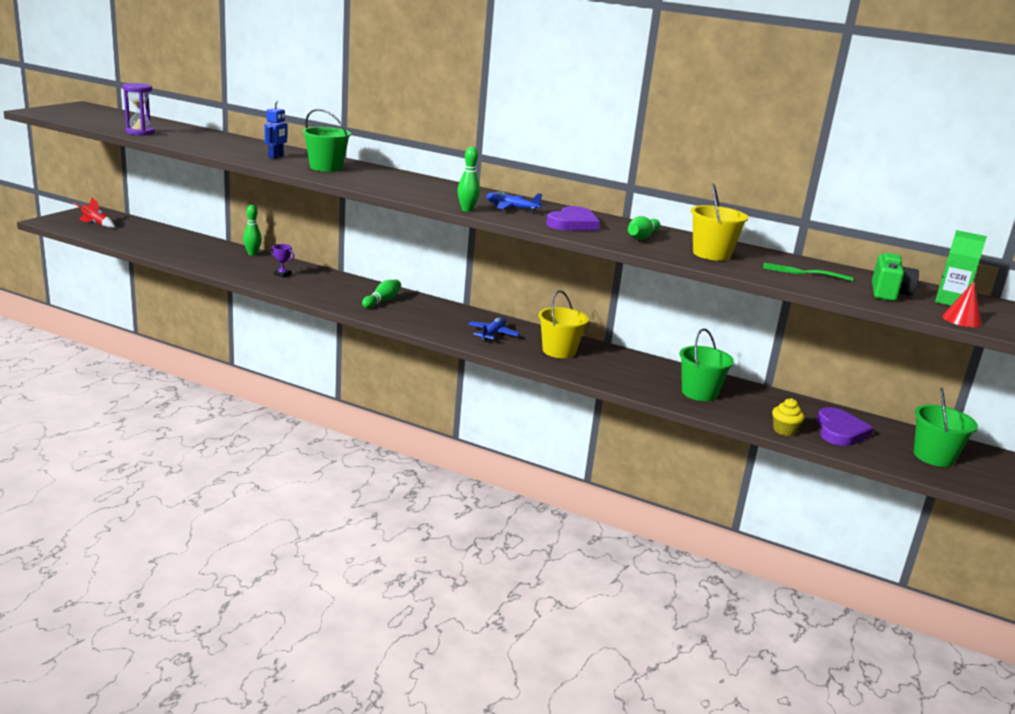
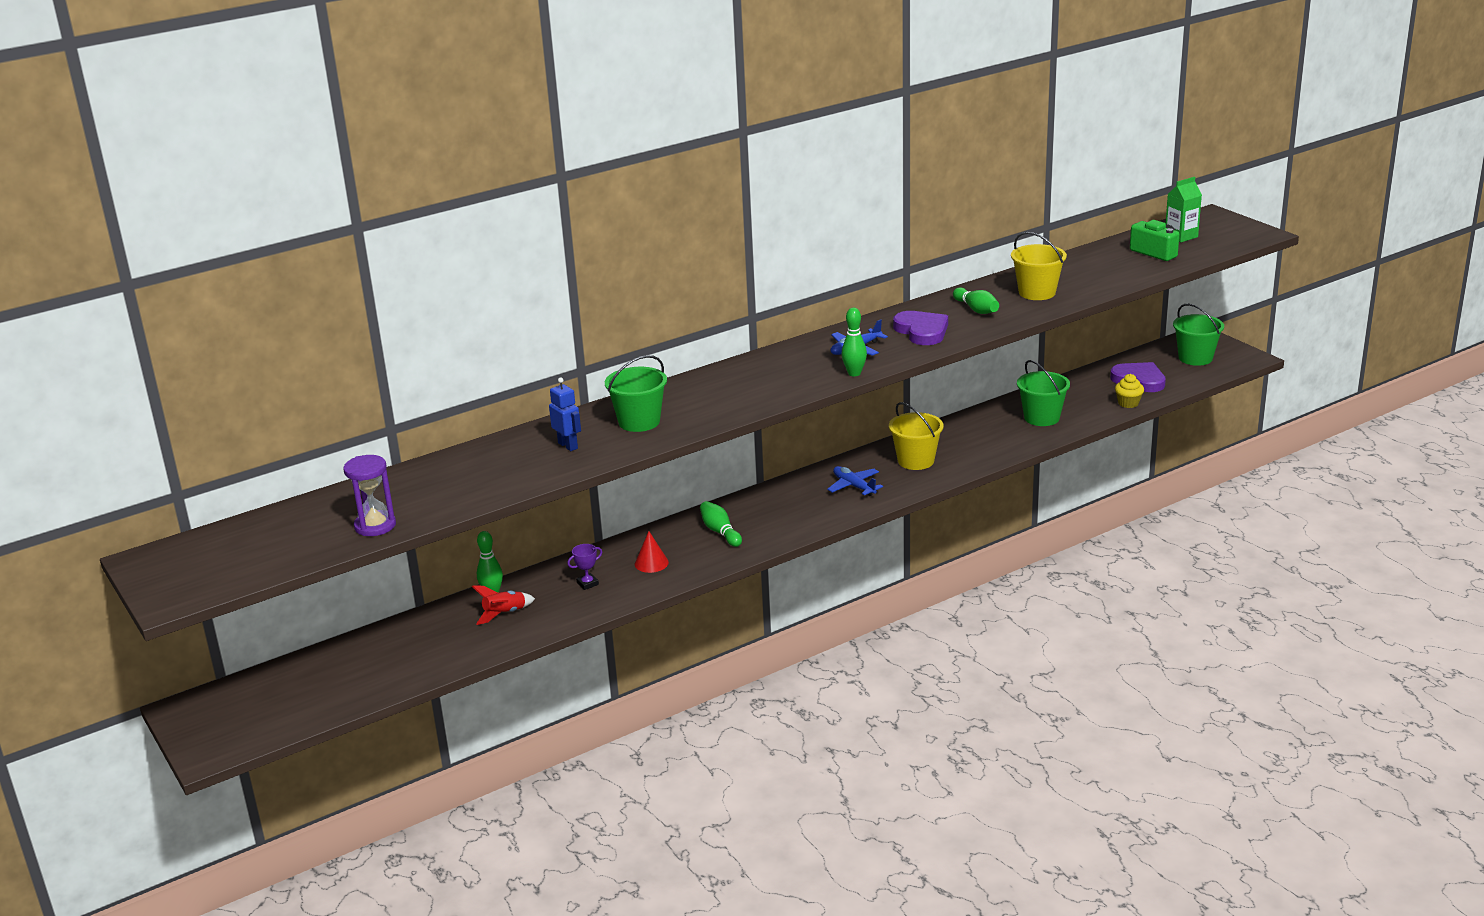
camera: 55 degrees left, 5 degrees up
red rocket [73,198,115,228] -> red rocket moved to [472,585,535,625]
green fork [763,263,853,281] -> none
red cone [942,281,982,327] -> red cone moved to [635,531,669,573]

